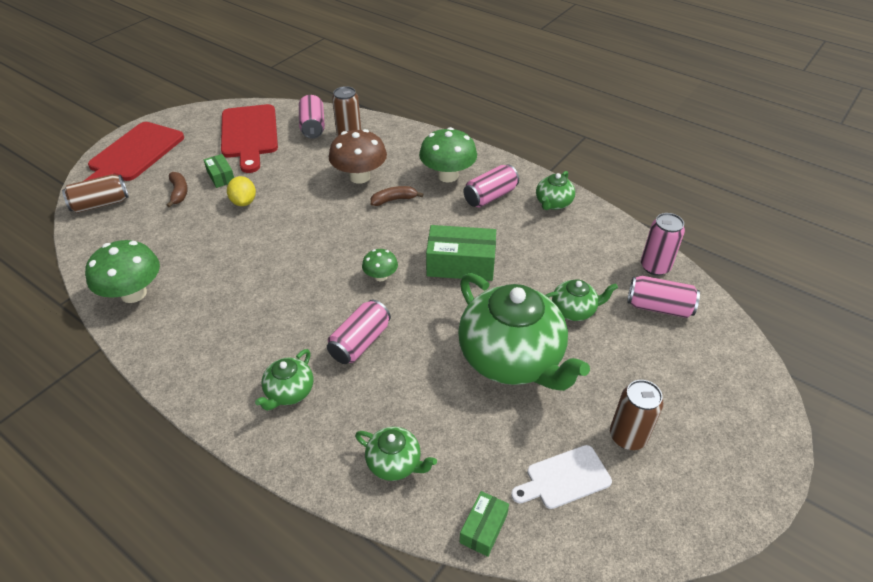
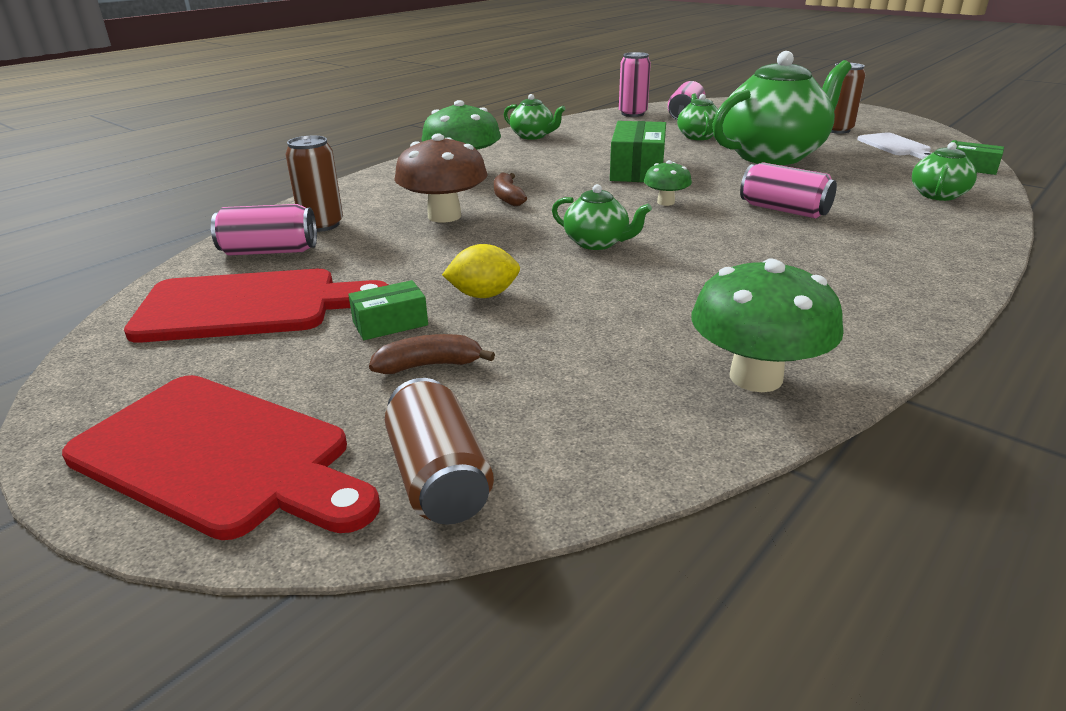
camera: 85 degrees left, 15 degrees down
green teapot [255,349,313,411] -> green teapot moved to [552,184,652,250]
pink can [464,165,519,207] -> none

